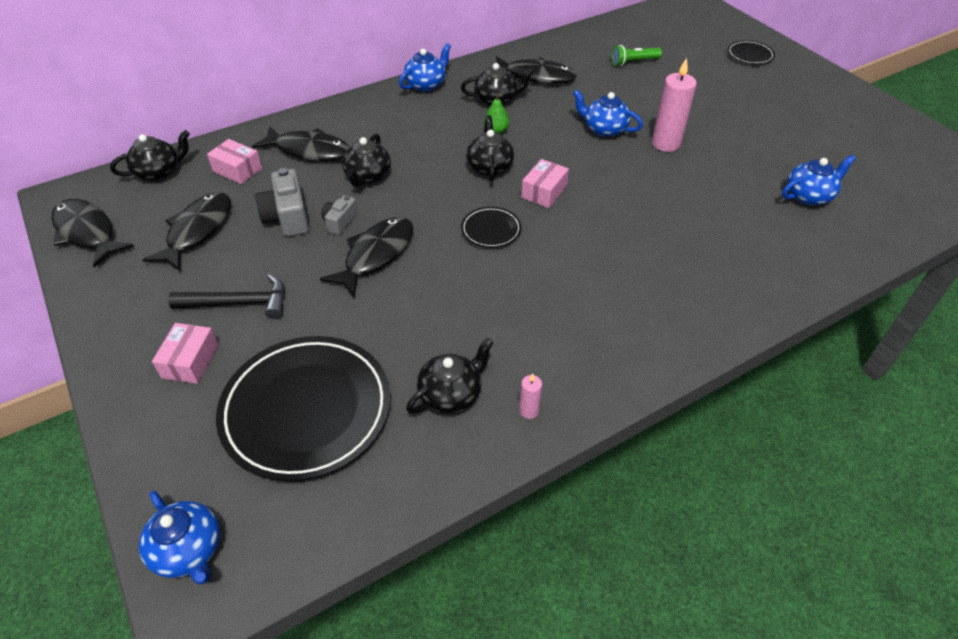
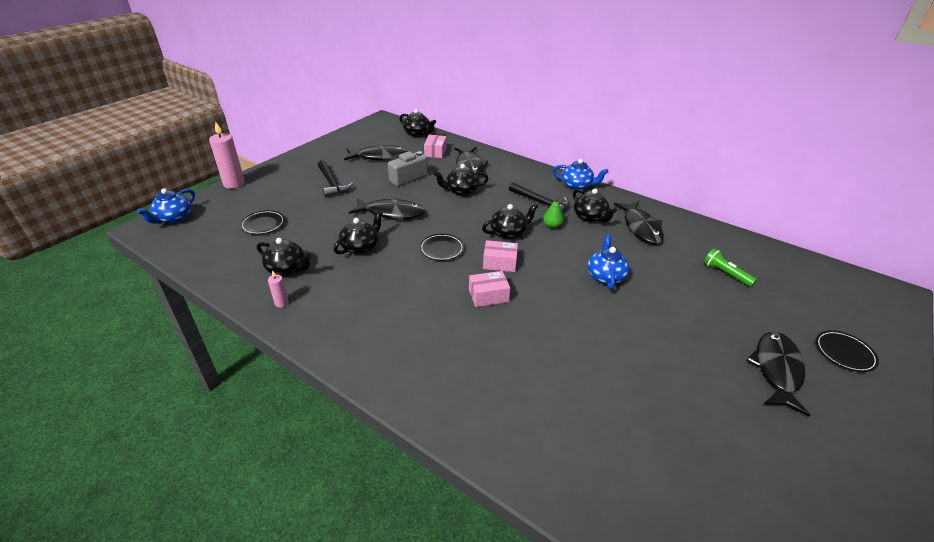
camera: 65 degrees right, 10 degrees down
black fish [51,199,134,268] -> black fish moved to [747,331,811,417]
pink box [152,323,219,384] -> pink box moved to [469,271,510,307]
black plate [216,336,390,481] -> black plate [240,210,285,235], size x0.44
grey camera [321,195,358,235] -> none
pink candle [652,58,697,152] -> pink candle moved to [209,121,245,189]
blue teapot [782,155,856,205] -> none
none -> black teapot [334,211,383,255]
none -> black hammer [509,182,570,212]

